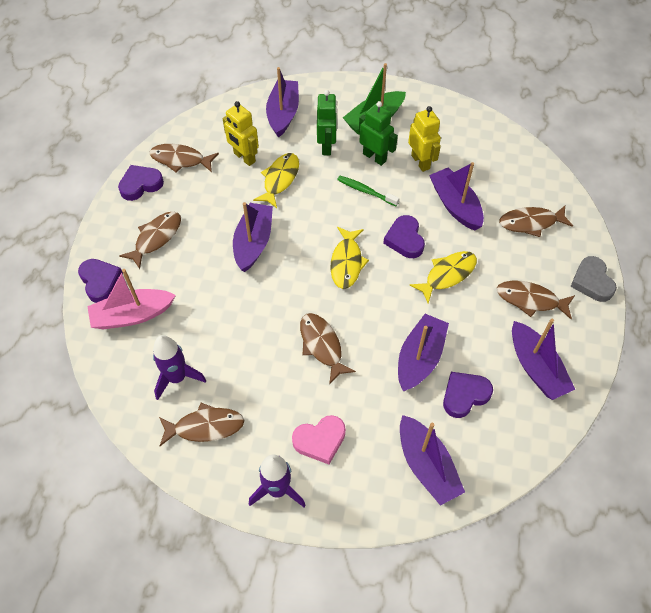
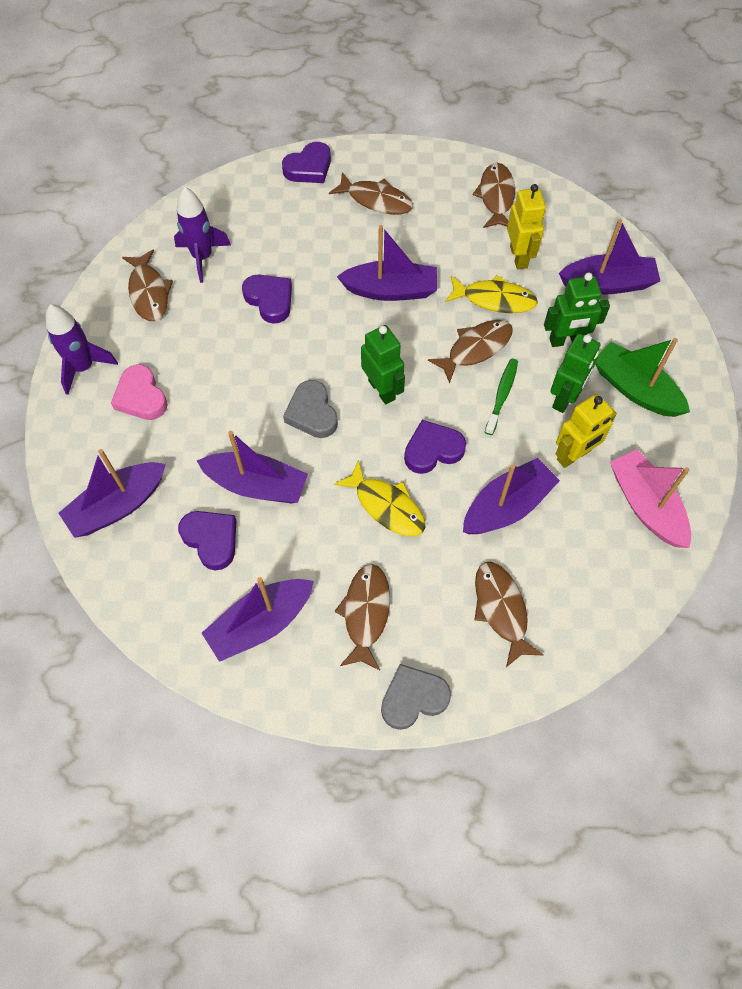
camera: 80 degrees right, 5 degrees up
pink boat [87,269,176,330] -> pink boat moved to [610,449,691,548]
purple heart [118,165,164,201] -> purple heart moved to [242,275,292,324]
yellow robot [223,101,259,166] -> yellow robot turned 135 degrees clockwise [507,184,546,270]
brown fish [300,313,356,384] -> brown fish moved to [428,320,513,384]
yellow fish [330,227,369,289] -> green robot [361,325,405,405]
none -> grey heart [283,380,338,438]

